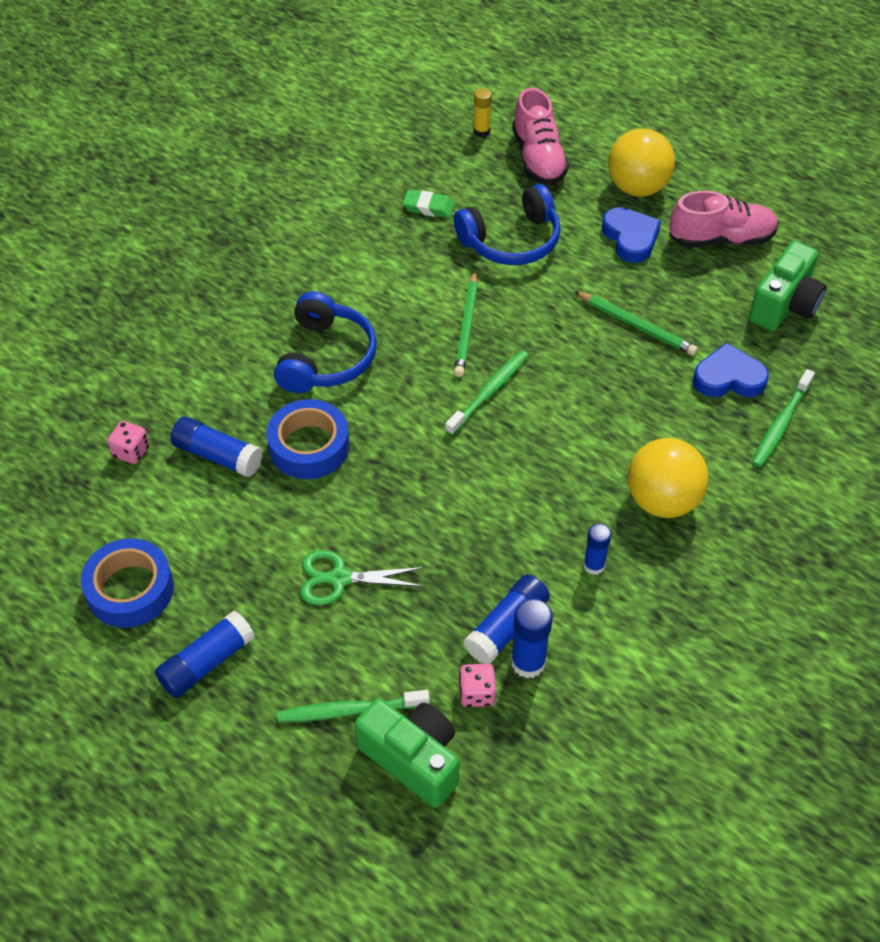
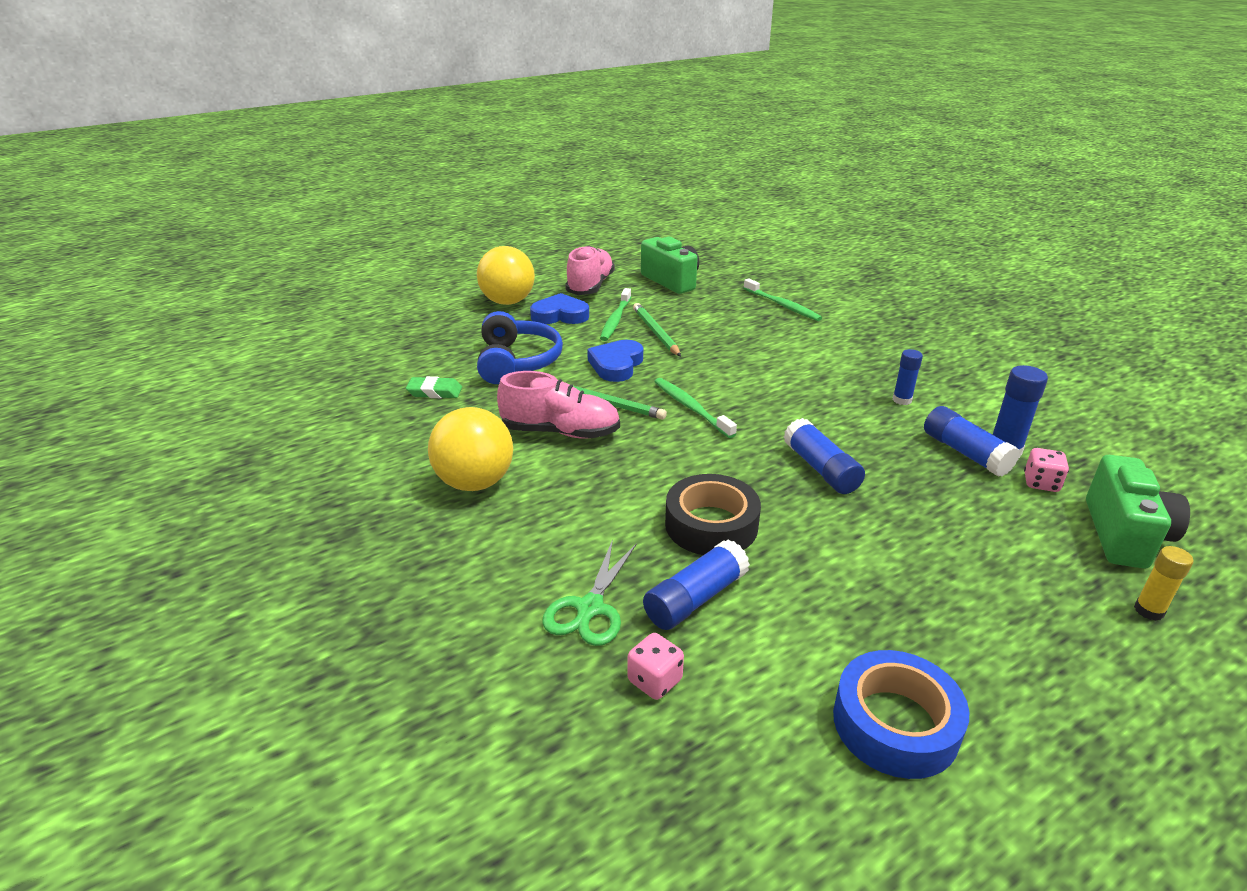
camera: 70 degrees left, 20 degrees down
blue glue stick [155,611,255,698] -> blue glue stick moved to [784,418,865,494]
blue tape [267,399,349,479] -> black tape [665,474,761,555]
blue headphones [274,291,377,393] -> none
green toothbrush [277,690,430,722] -> green toothbrush moved to [600,288,631,341]
green scissors [300,550,424,605] -> green scissors moved to [542,539,637,646]
green camera [354,698,459,808] -> green camera turned 135 degrees clockwise [1086,455,1190,569]
green eraser [403,190,455,218] -> green eraser turned 60 degrees clockwise [406,376,462,398]
yellow glue stick [473,88,492,137] -> yellow glue stick moved to [1134,546,1194,621]
pink shoe [512,88,569,185] -> pink shoe moved to [497,371,620,439]
green pencil [574,291,698,356] -> green pencil turned 75 degrees counterclockwise [633,303,681,357]
yellow ball [628,438,709,518] -> yellow ball moved to [428,407,513,491]
blue heart [693,343,769,397] -> blue heart moved to [587,340,643,382]

